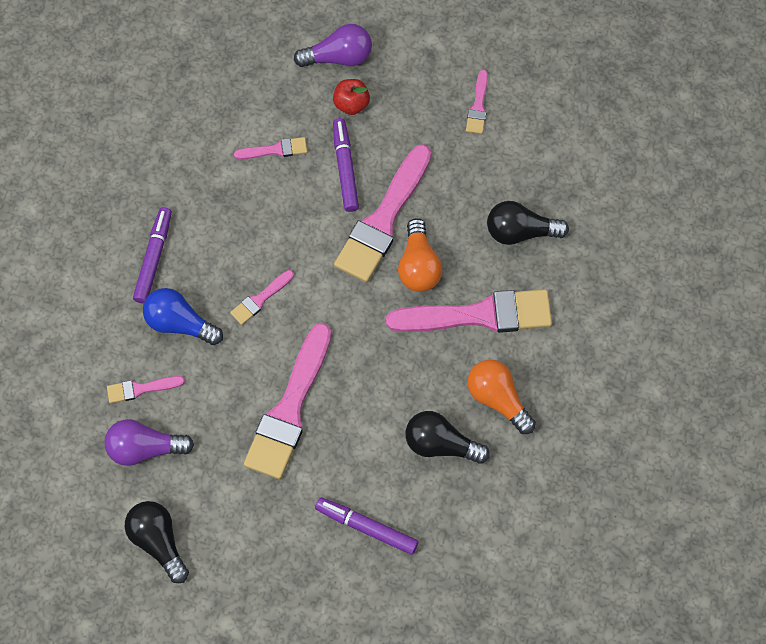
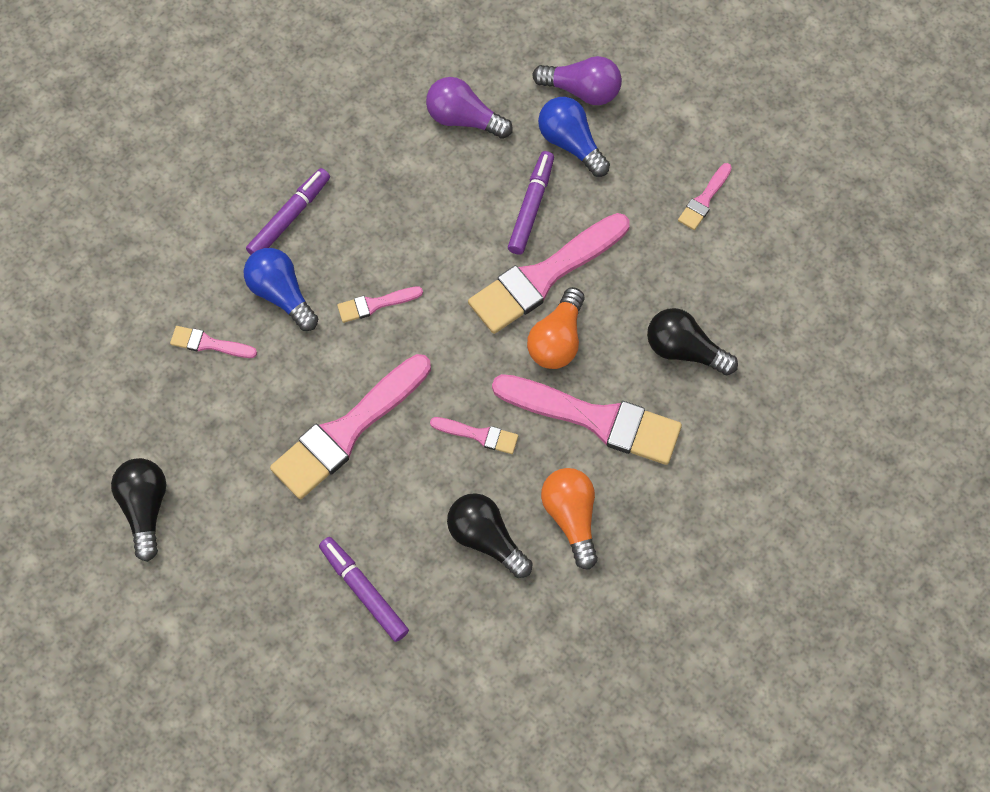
camera: 25 degrees right, 0 degrees up
purple light bulb [104,419,194,466] -> purple light bulb moved to [426,77,513,139]
pink brush [234,137,307,159] -> pink brush moved to [430,417,518,454]
red apple [333,79,370,115] -> blue light bulb [538,97,610,177]

